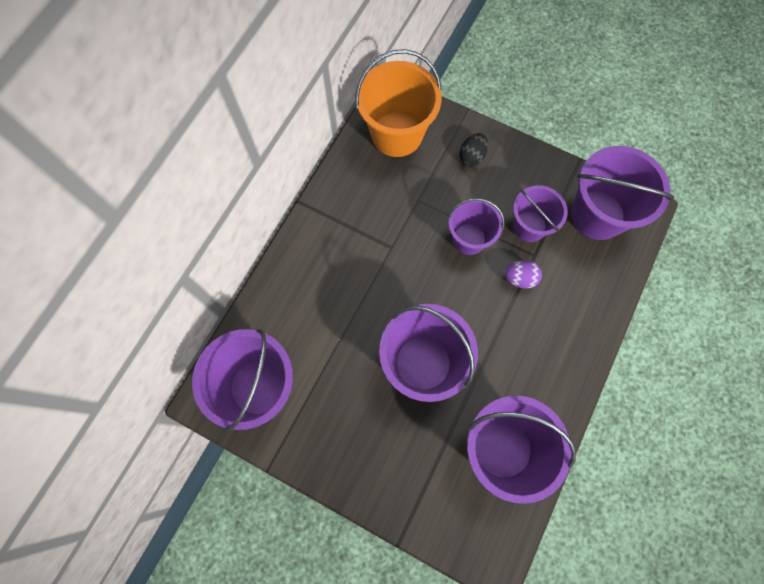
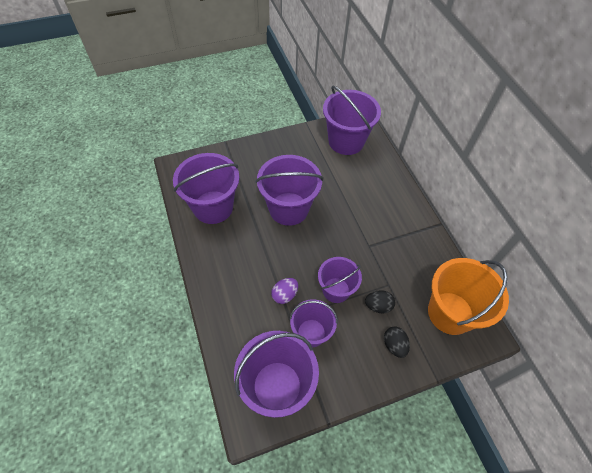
camera: 130 degrees right, 15 degrees down
none -> black egg [365,290,395,313]

